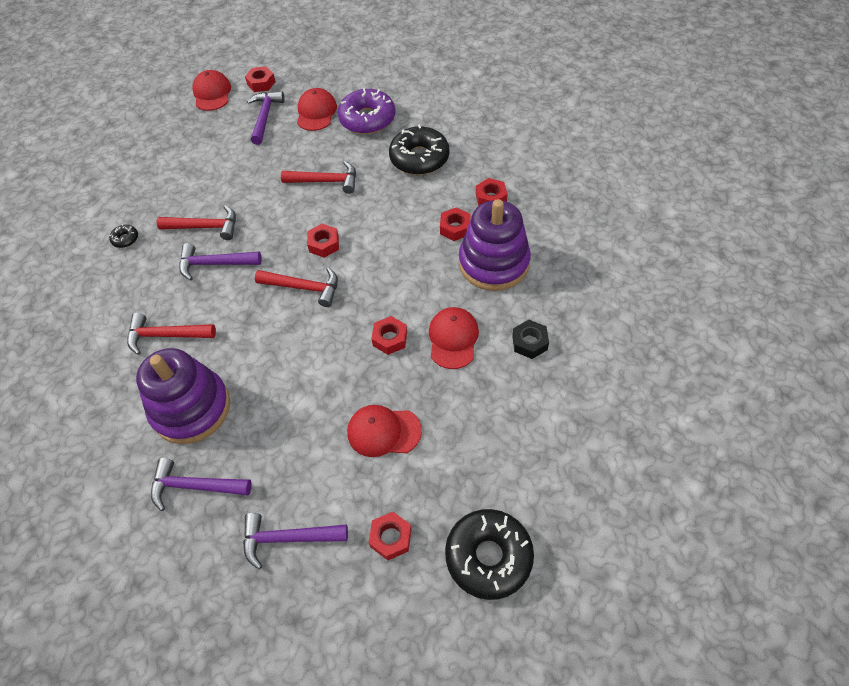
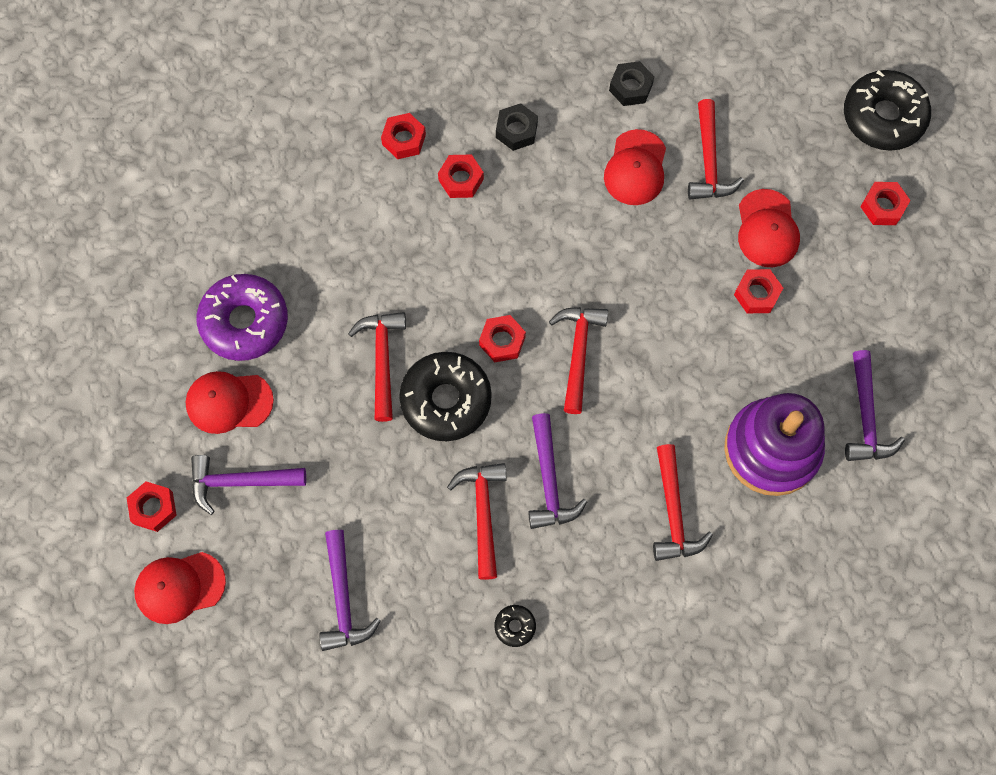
camera: 100 degrees left, 15 degrees up
purple hammer [243,513,348,569] -> purple hammer moved to [319,530,381,651]
red nut [371,316,407,355] -> red nut moved to [734,269,783,313]
black donut [389,124,449,175] -> black donut moved to [399,352,492,441]
red cap [429,307,479,369] -> red cap turned 75 degrees counterclockwise [604,129,666,205]
purple stacking toy [459,199,531,291] -> black nut [496,103,538,151]
none -> red hammer [688,99,744,199]

